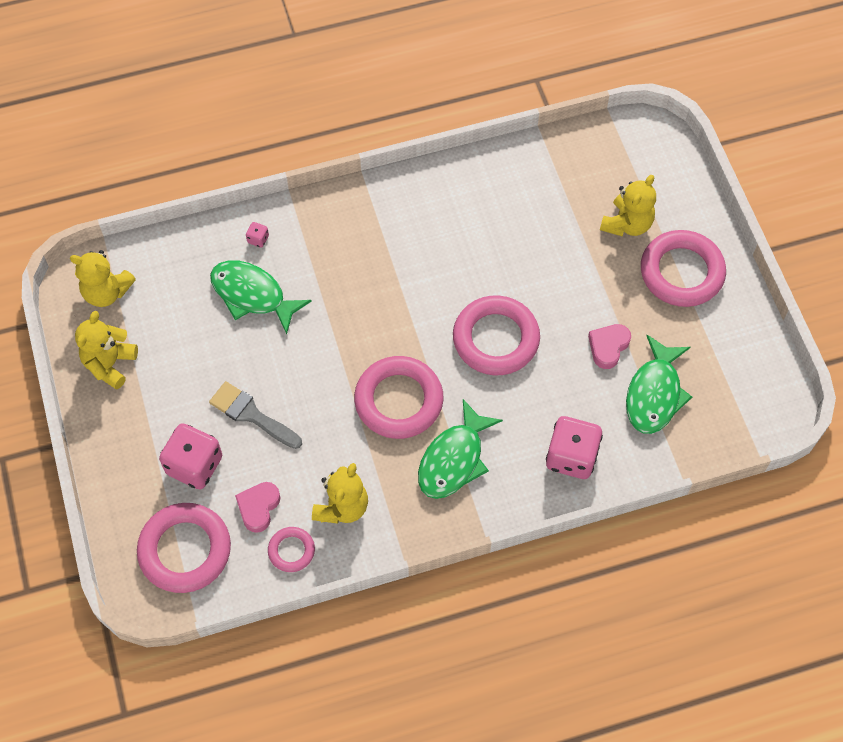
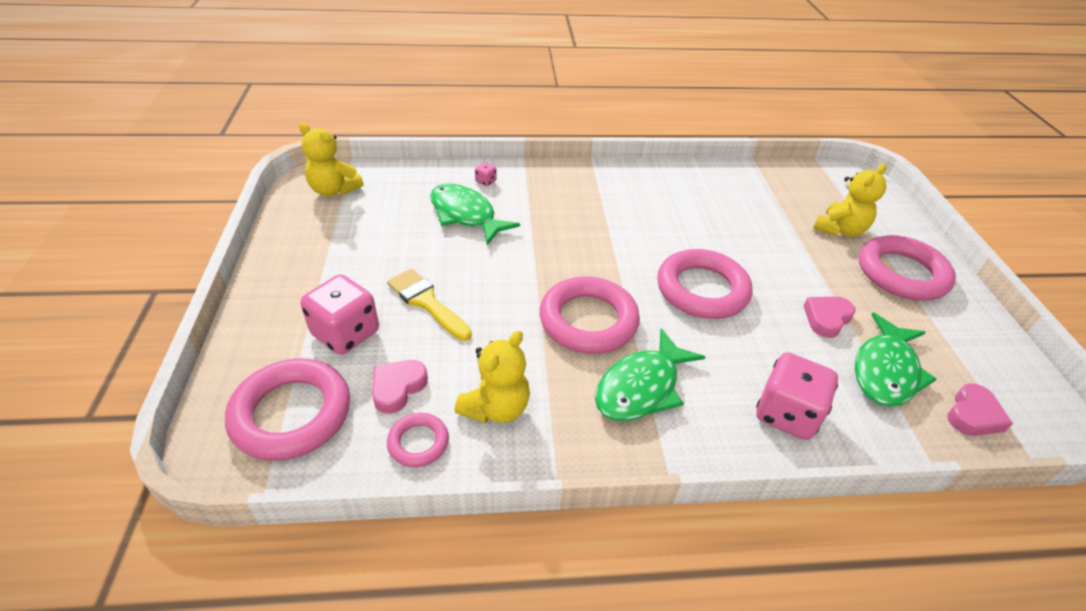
camera: 10 degrees right, 20 degrees down
yellow teddy bear [75,311,138,389] -> none
grey brush [209,381,302,449] -> yellow brush [387,268,472,341]
none -> pink heart [947,383,1013,436]

